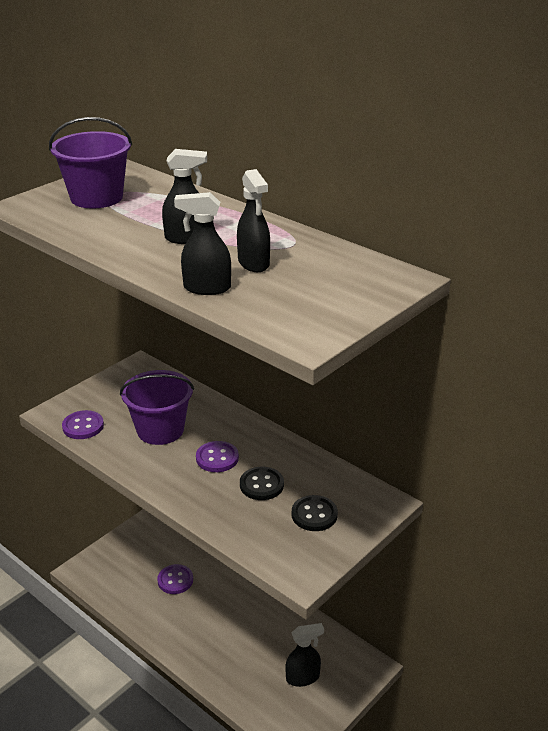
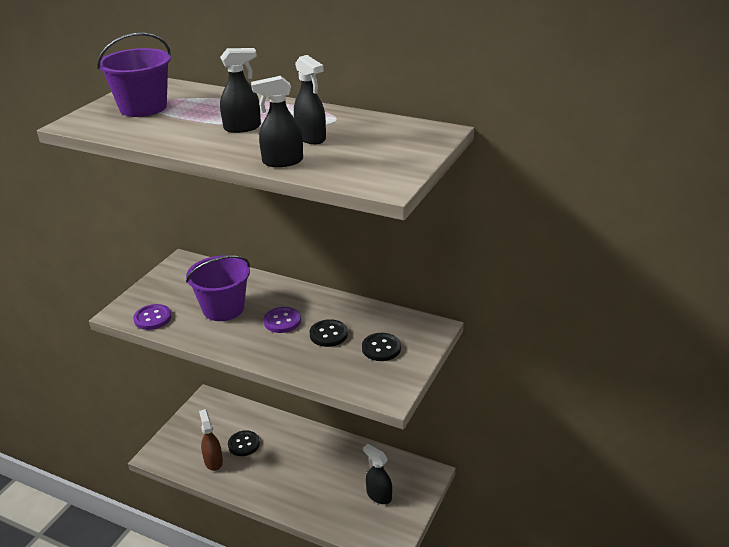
camera: 15 degrees left, 0 degrees up
purple button [157,564,193,594] -> black button [228,430,260,456]
black spray bottle [285,623,324,687] -> black spray bottle turned 105 degrees counterclockwise [363,444,392,504]
none -> brown spray bottle [199,409,223,471]

